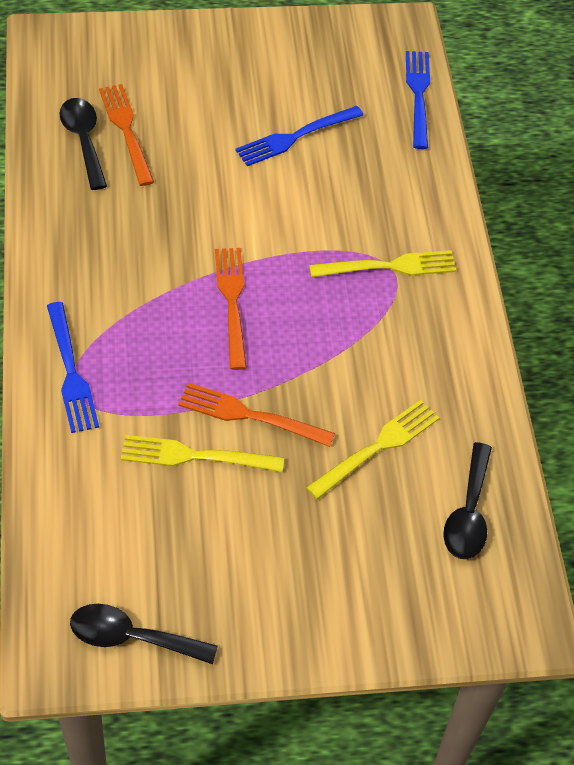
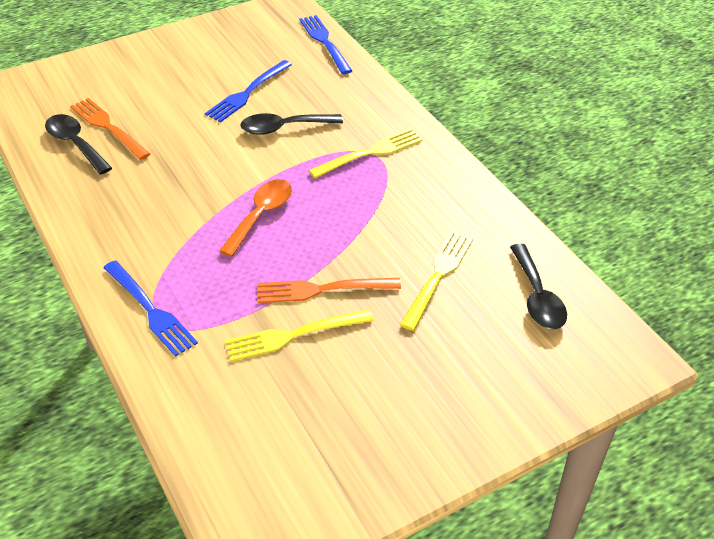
camera: 20 degrees left, 10 degrees down
black spoon [70,604,218,664] -> black spoon moved to [240,113,343,135]
orange fork [215,248,247,370] -> orange spoon [219,179,292,257]

